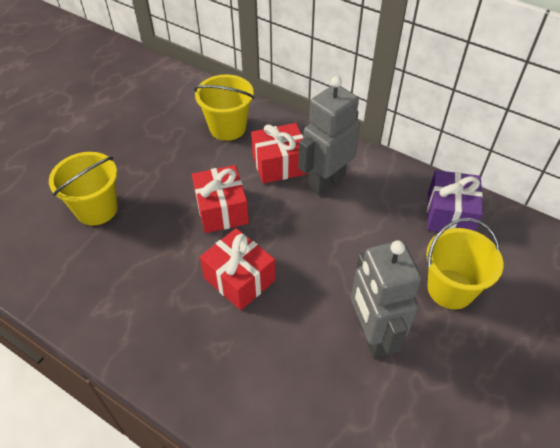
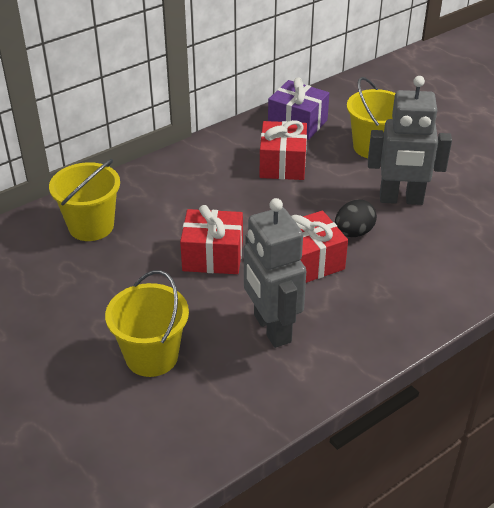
camera: 70 degrees left, 10 degrees down
red gift [251,123,308,184] -> red gift moved to [260,120,307,180]
grey robot [298,76,360,196] -> grey robot moved to [244,198,306,348]
none -> black egg [335,199,377,237]

